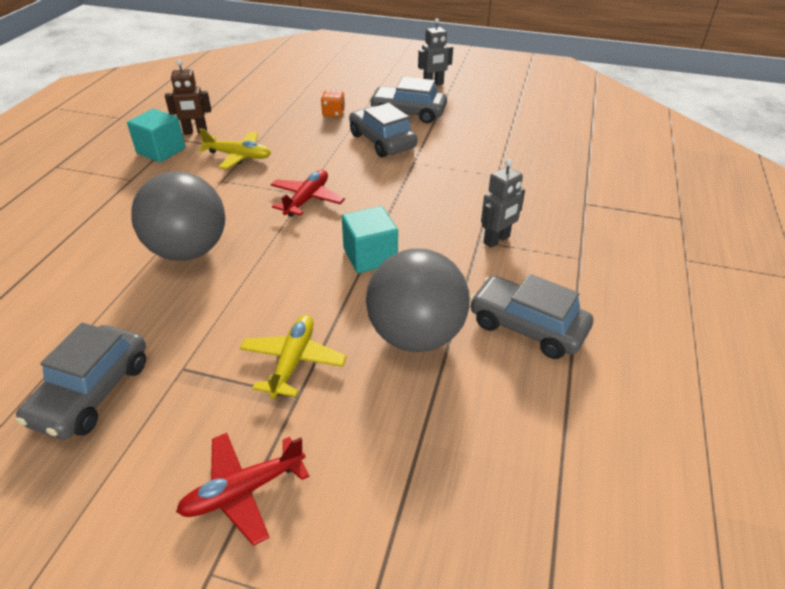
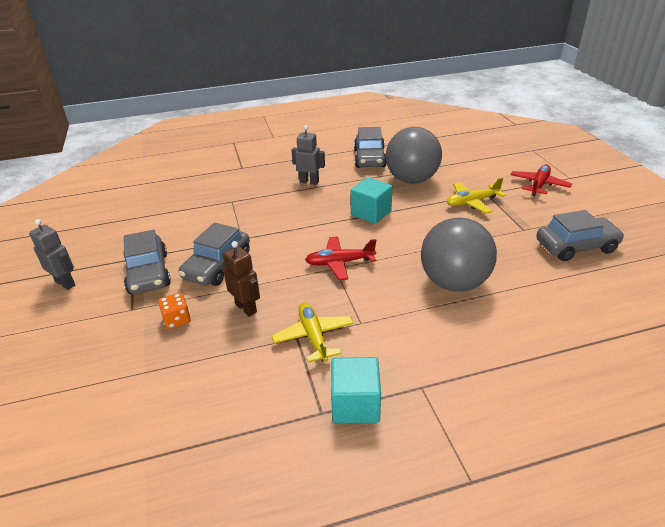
camera: 120 degrees left, 5 degrees down
brown robot [165,60,211,135] -> brown robot moved to [223,241,260,317]
red plane [176,433,309,546] -> red plane turned 90 degrees counterclockwise [510,165,572,196]

